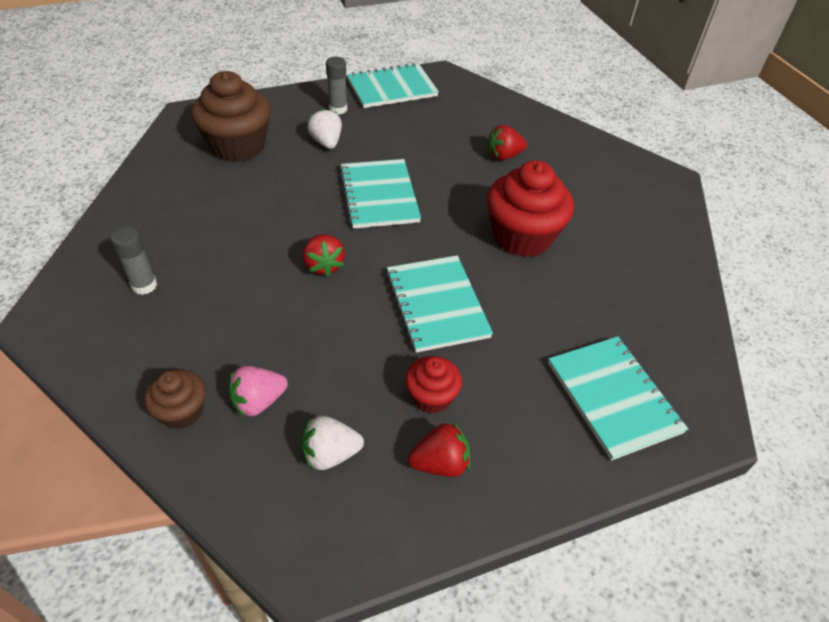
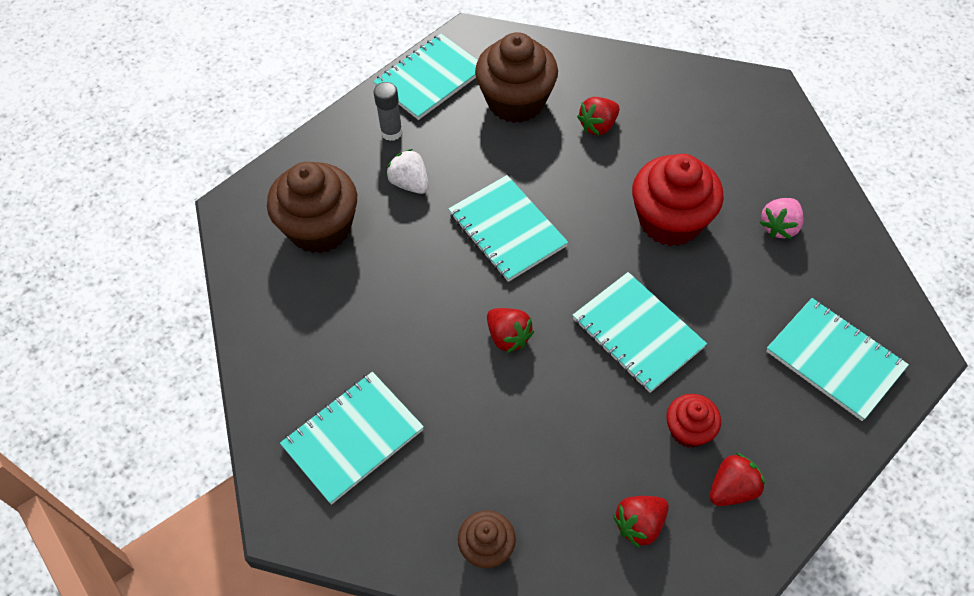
camera: 20 degrees left, 10 degrees up
grey glue stick [111,227,157,295] -> turquoise notebook [280,372,424,505]
pink strawberry [228,366,288,417] -> pink strawberry moved to [759,198,804,239]
white strawberry [301,416,364,470] -> red strawberry [613,496,669,548]
none -> brown cupcake [475,32,558,123]

